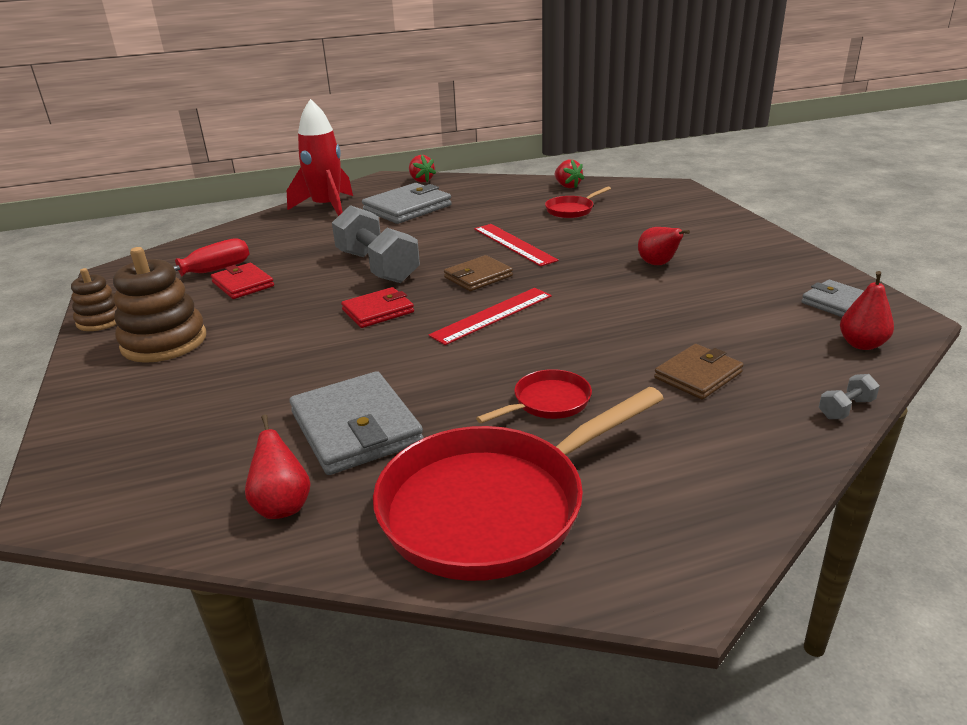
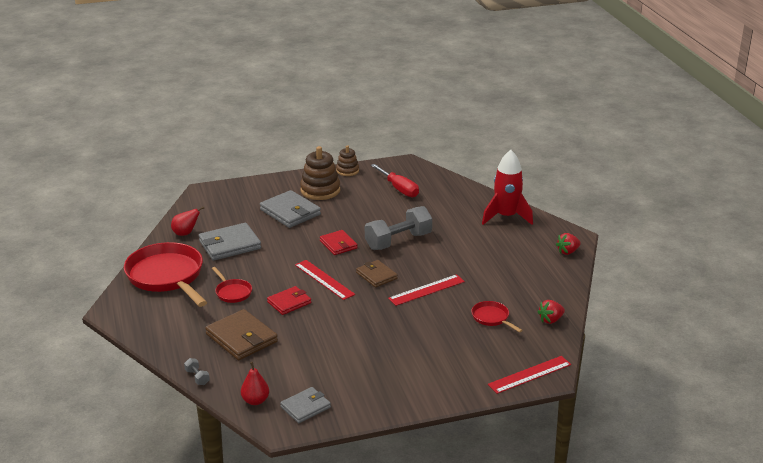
camera: 90 degrees right, 0 degrees up
red wallet [211,263,274,299] -> red wallet moved to [267,286,311,315]
grey wallet [362,183,452,224] -> grey wallet moved to [260,190,321,228]
red pear [638,227,690,265] -> none
brown wallet [654,344,743,400] -> brown wallet [205,309,278,360], size x1.60
none -> red ruler [488,356,571,394]

